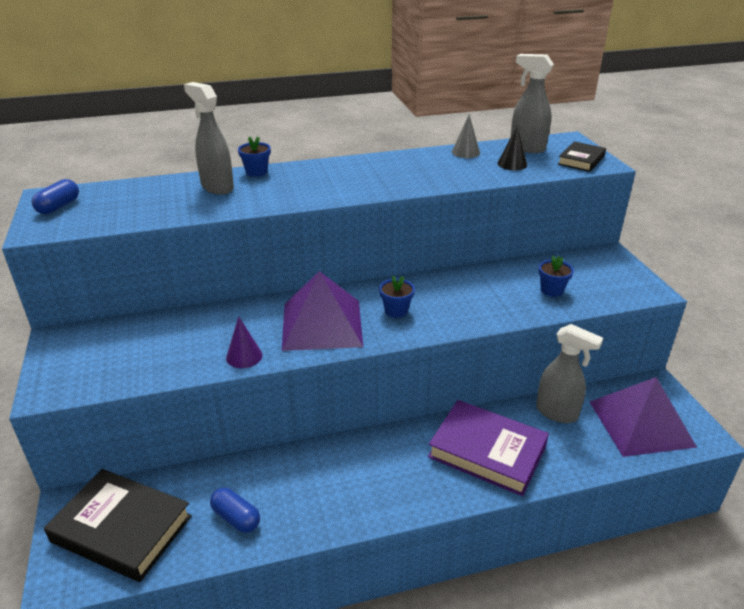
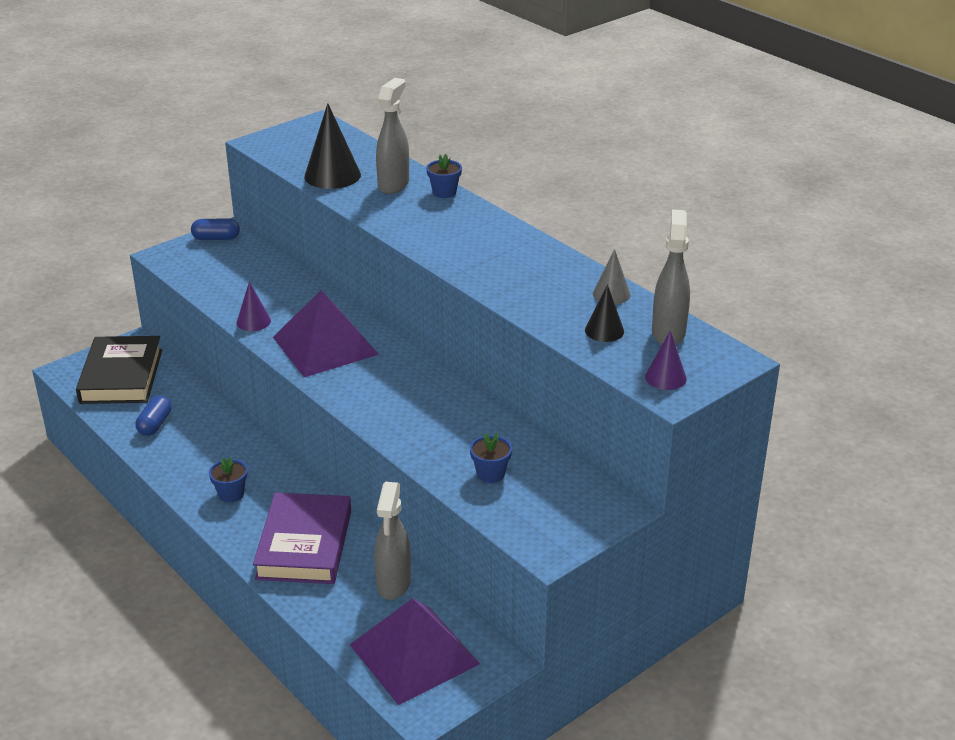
camera: 65 degrees right, 0 degrees up
blue capsule [32,179,79,214] -> blue capsule moved to [191,218,240,240]
blue flower pot [379,276,415,318] -> blue flower pot moved to [209,457,248,502]
black book [558,141,606,172] -> purple cone [645,330,687,390]
none -> black cone [304,103,361,189]

